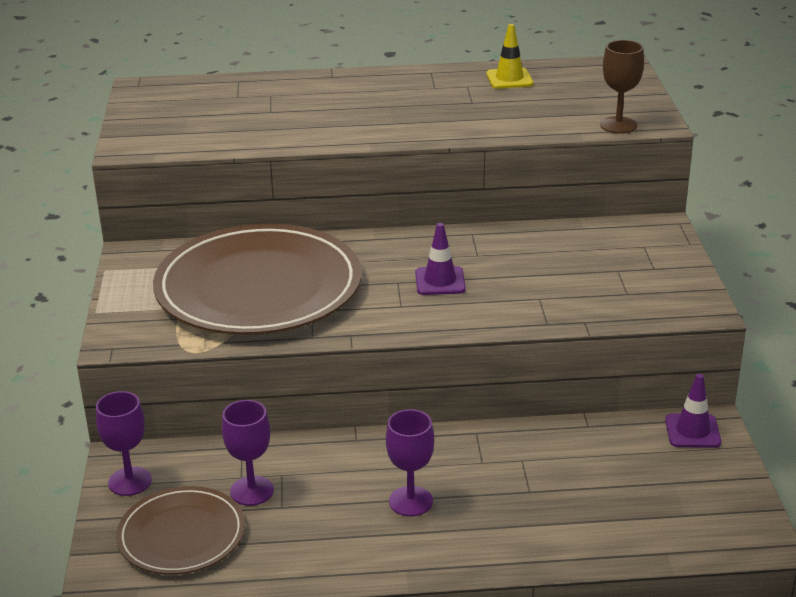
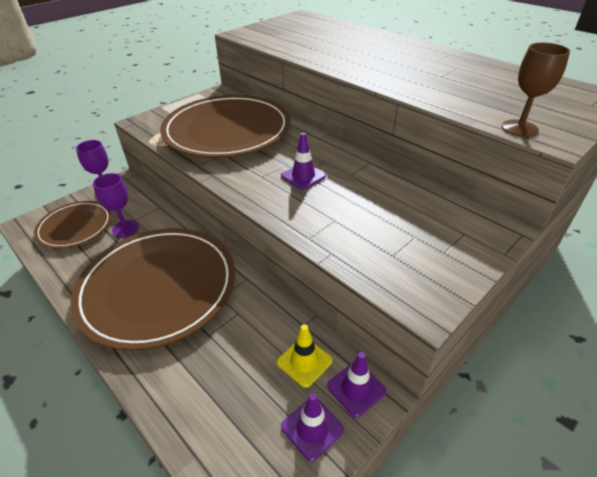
camera: 50 degrees right, 10 degrees up
purple goblet [386,409,434,516] -> brown plate [70,228,235,351]
yellow traffic cone [486,24,533,89] -> yellow traffic cone moved to [277,324,332,388]
none -> purple traffic cone [281,393,344,462]

